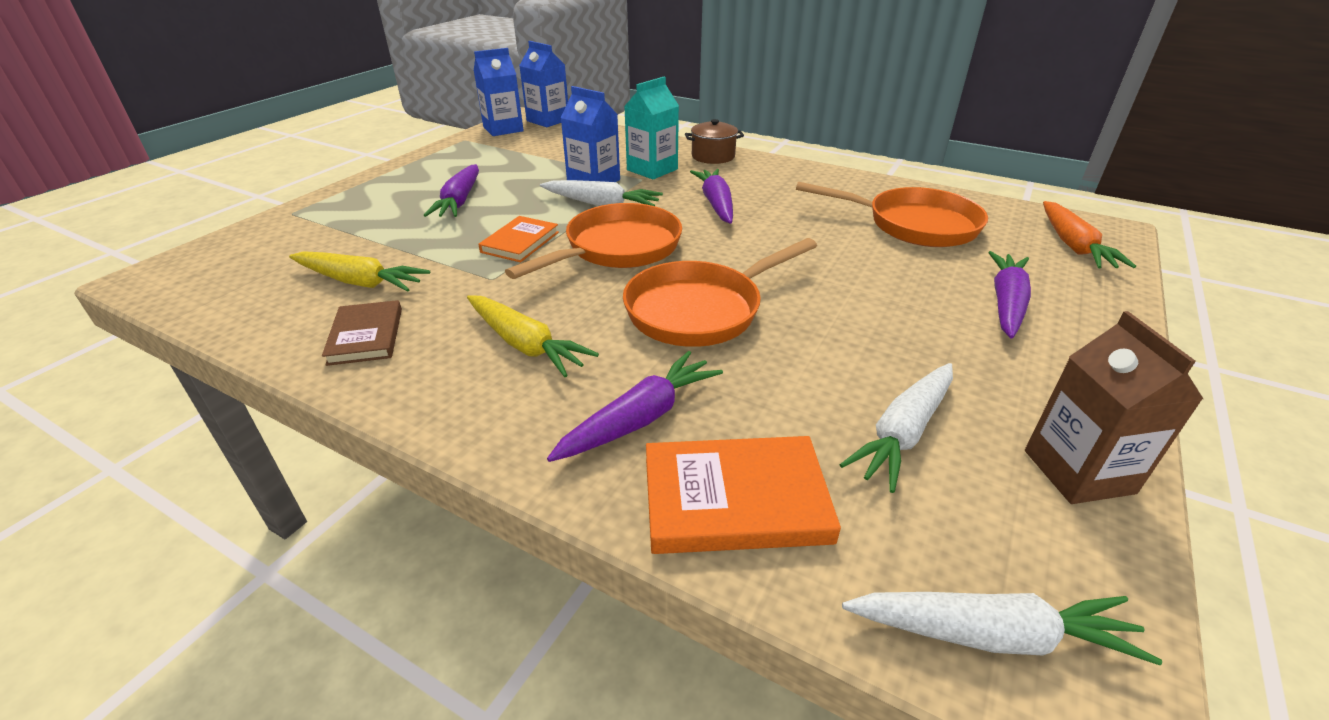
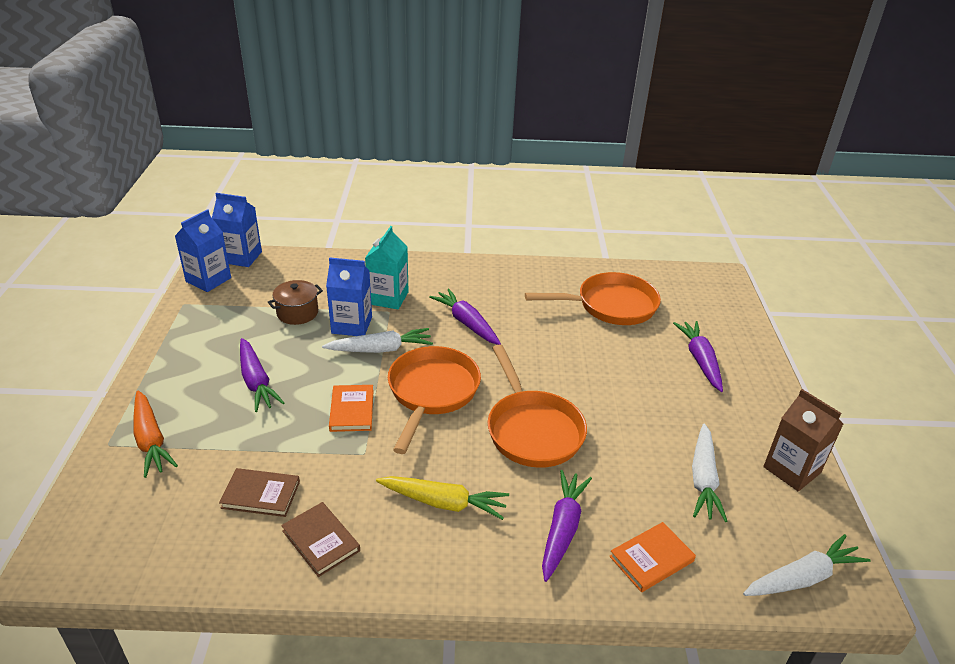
camera: 30 degrees left, 0 degrees up
yellow carrot [289,251,430,292] -> brown book [219,468,300,517]
orange pan [623,238,817,347] -> orange pan turned 45 degrees counterclockwise [488,344,587,468]
orange book [646,436,841,554] -> orange book [610,522,696,592], size x0.67
brown pot [685,119,744,164] -> brown pot moved to [268,280,323,325]
orange carrot [1043,201,1136,268] -> orange carrot moved to [134,391,178,478]

